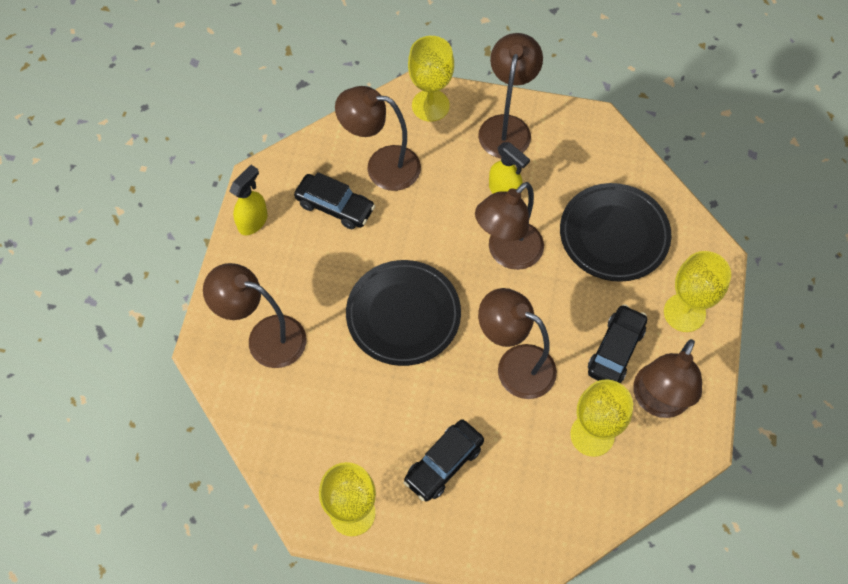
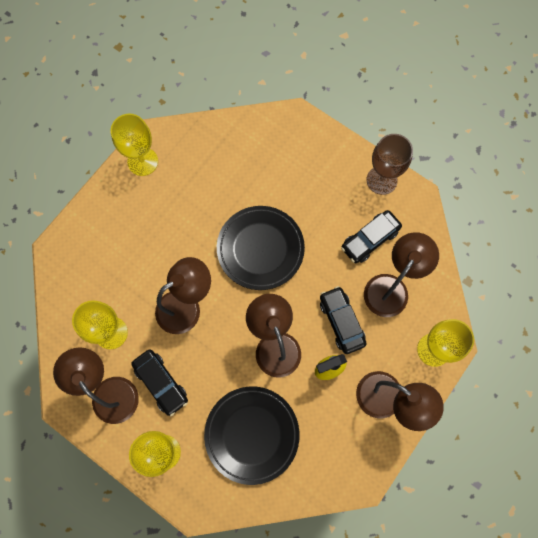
camera: 115 degrees right, 10 degrees up
brown lamp [203,263,306,368] -> none
yellow spray bottle [229,165,268,235] -> brown goblet [366,134,413,195]
black car [404,419,484,502] -> black car moved to [320,286,366,354]

